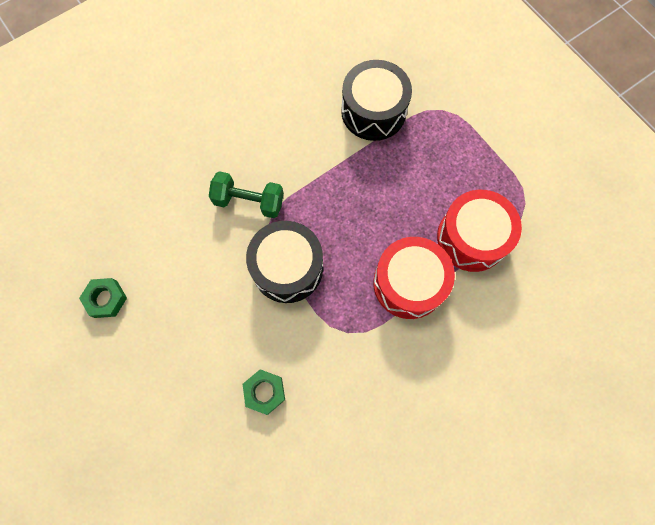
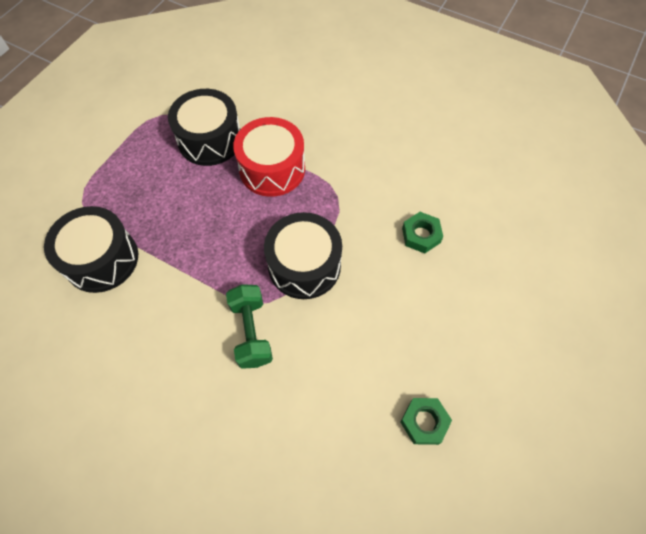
camera: 115 degrees left, 10 degrees down
red drum [437,190,522,272] -> black drum [168,89,240,166]

